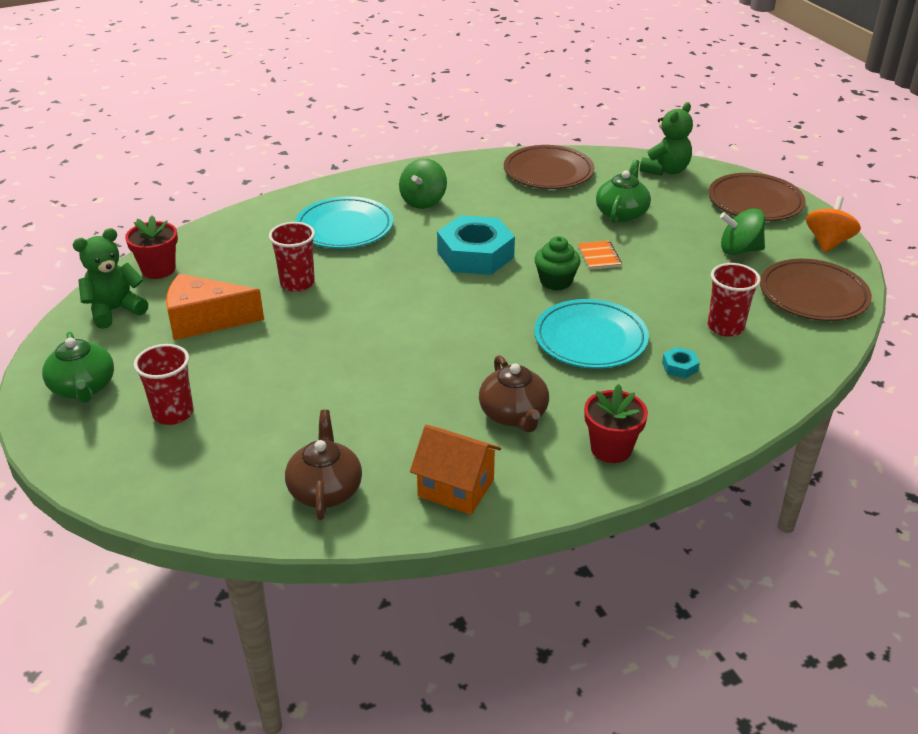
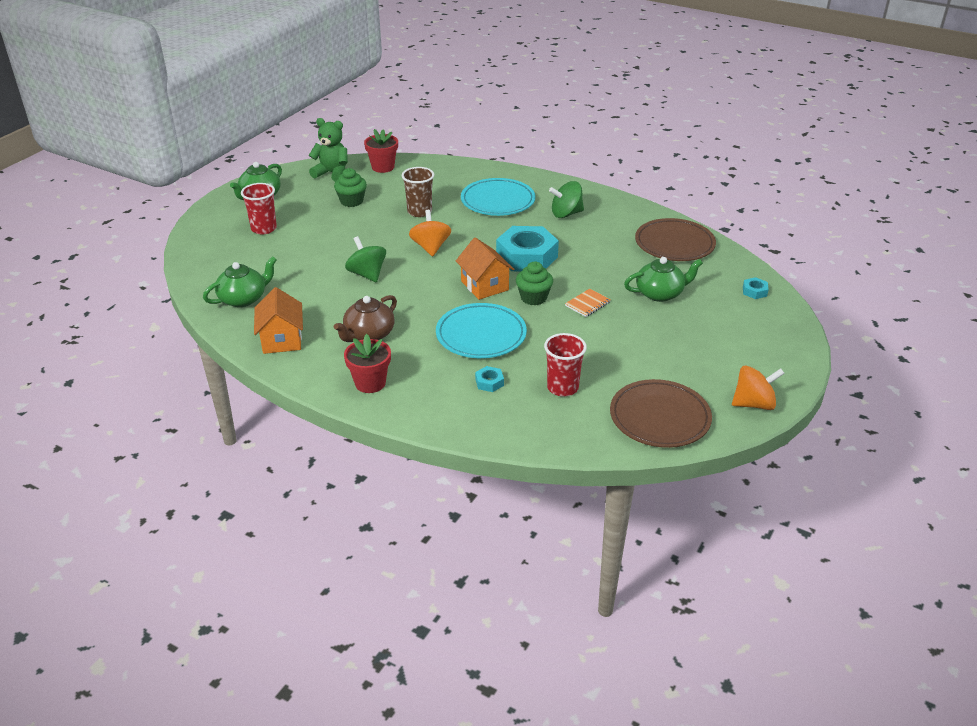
camera: 55 degrees right, 0 degrees up
orange cheese [166,274,264,340] -> green cupcake [334,168,367,207]
red cup [269,222,315,292] -> brown cup [402,167,434,217]
brown teapot [285,410,362,520] -> green teapot [203,256,277,307]
green teddy bear [640,102,693,176] -> turquoise nut [743,277,769,299]
brown plate [708,173,806,221] -> none
green spinning top [720,208,765,255] -> green spinning top moved to [345,236,386,283]
none -> orange spinning top [409,210,451,256]
none -> orange house [456,237,514,300]

